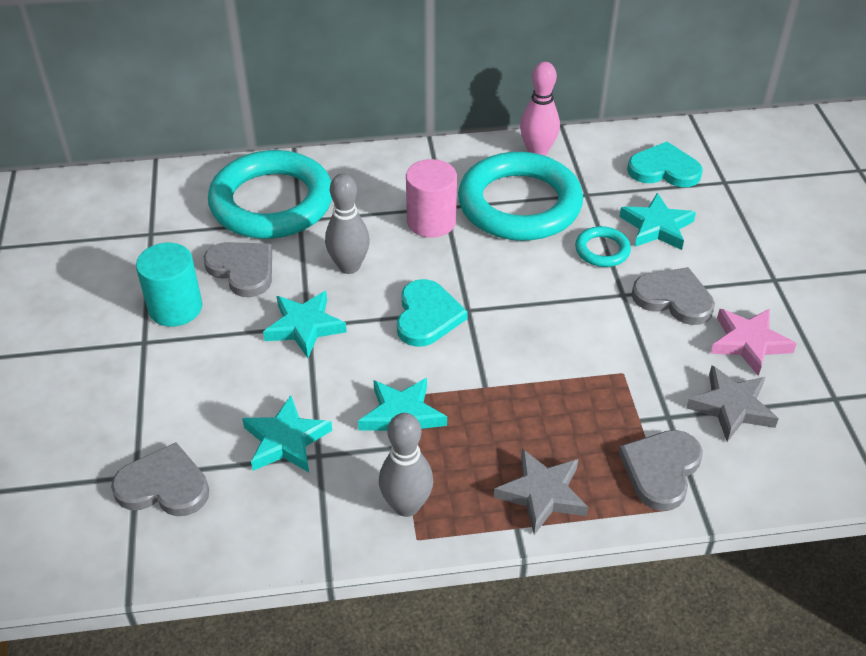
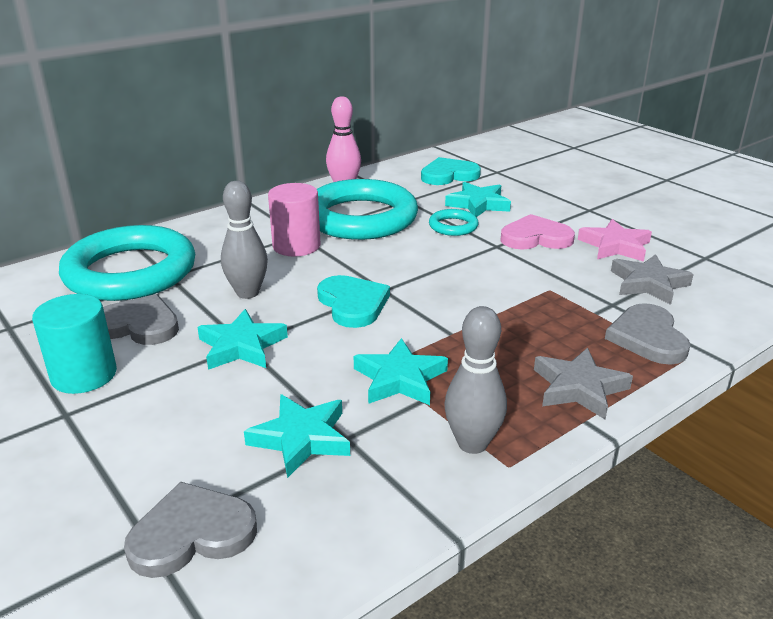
camera: 30 degrees left, 15 degrees down
grey heart [632,267,715,325] -> pink heart [500,214,575,250]

